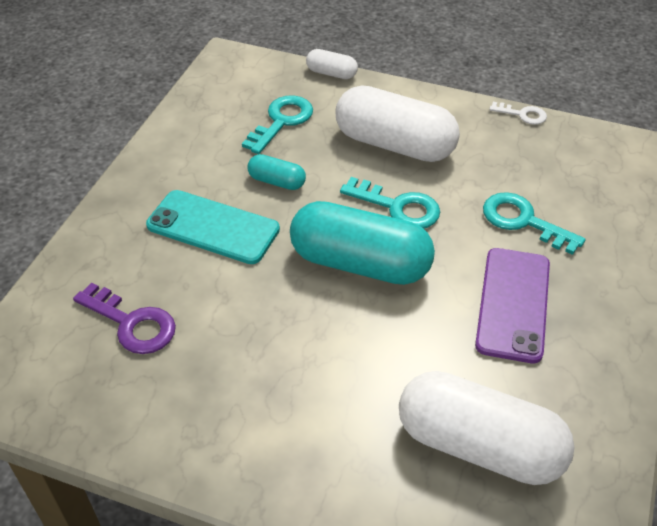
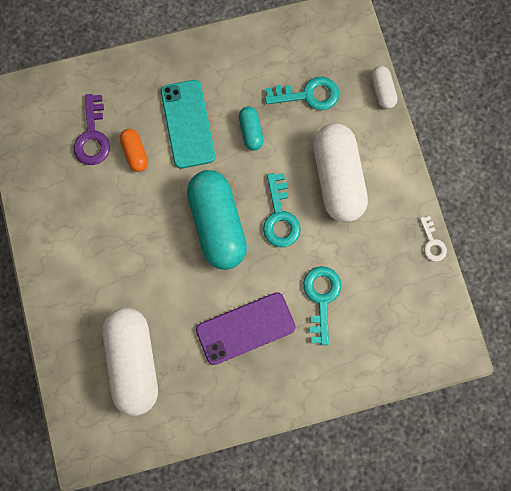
camera: 55 degrees right, 30 degrees up
none -> orange capsule [120,129,148,172]

